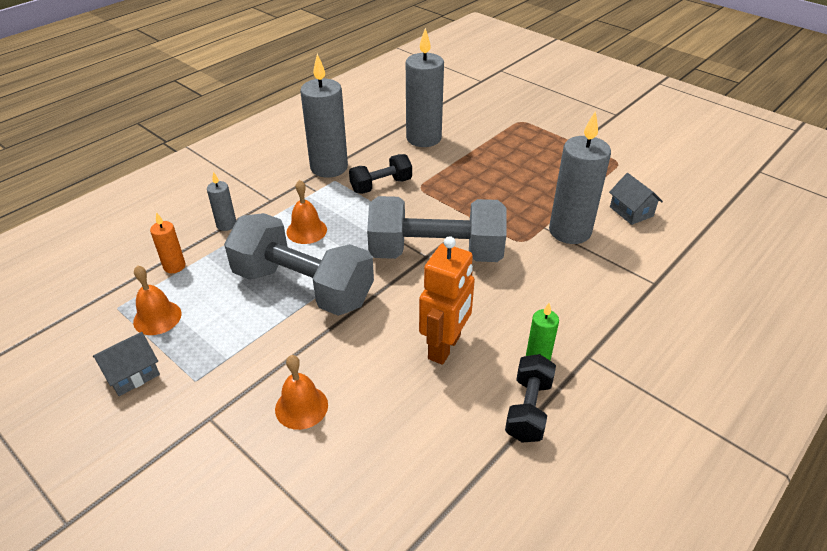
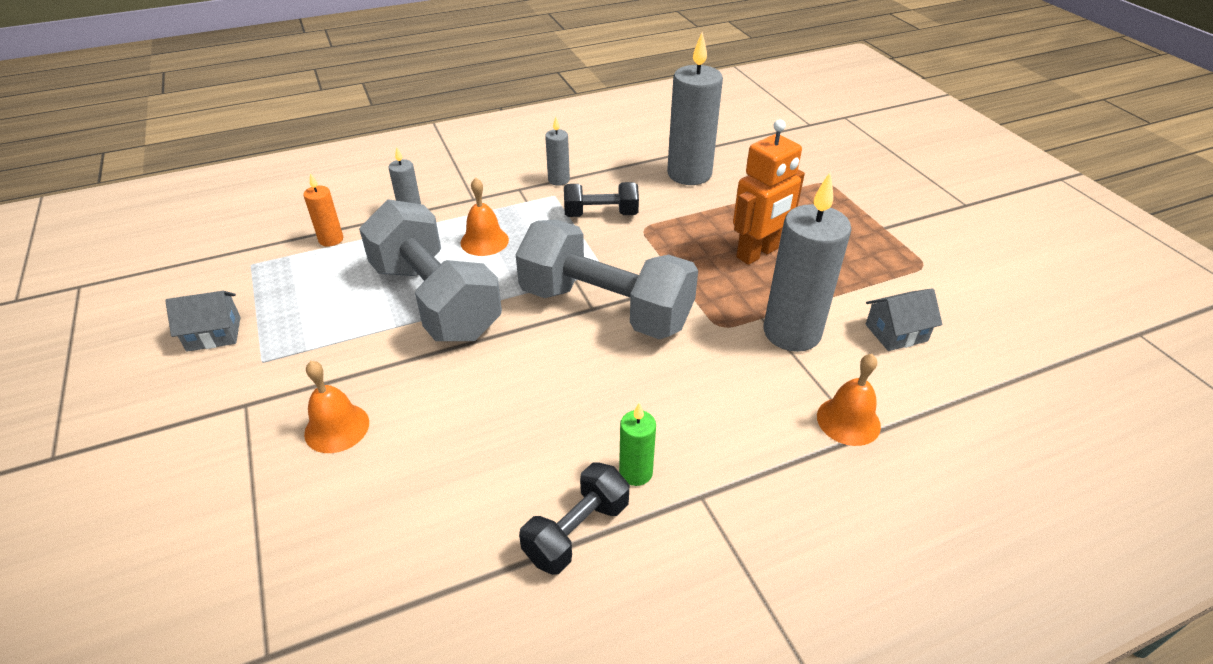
camera: 25 degrees right, 0 degrees up
orange bell [133,265,181,335] -> orange bell moved to [817,354,881,446]
grey candle [300,53,348,178] -> grey candle [545,117,570,186], size x0.48
orange robot [419,236,475,365] -> orange robot moved to [733,119,805,265]
grey house [609,173,663,225] -> grey house turned 75 degrees clockwise [865,288,942,351]

